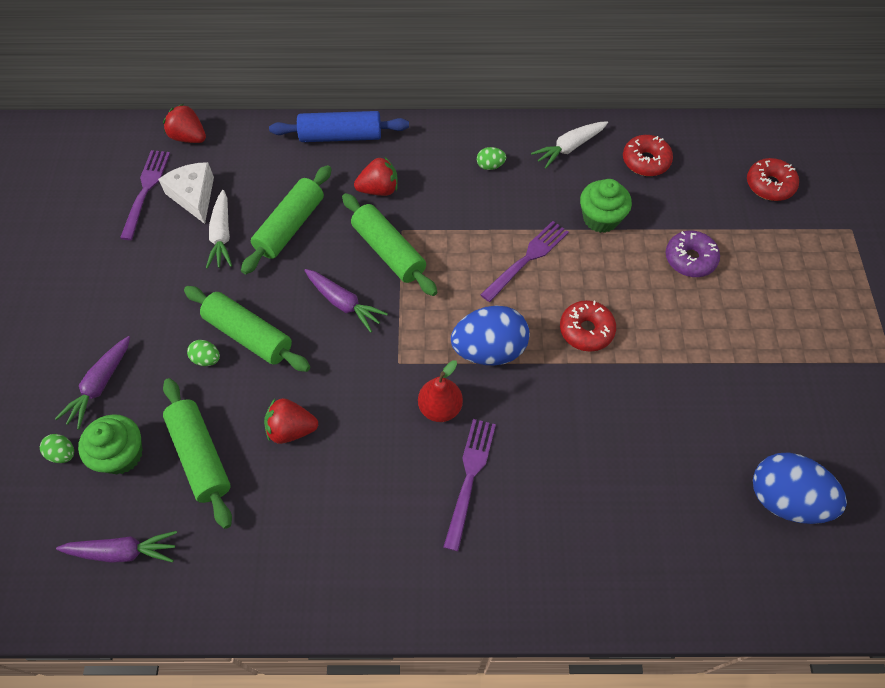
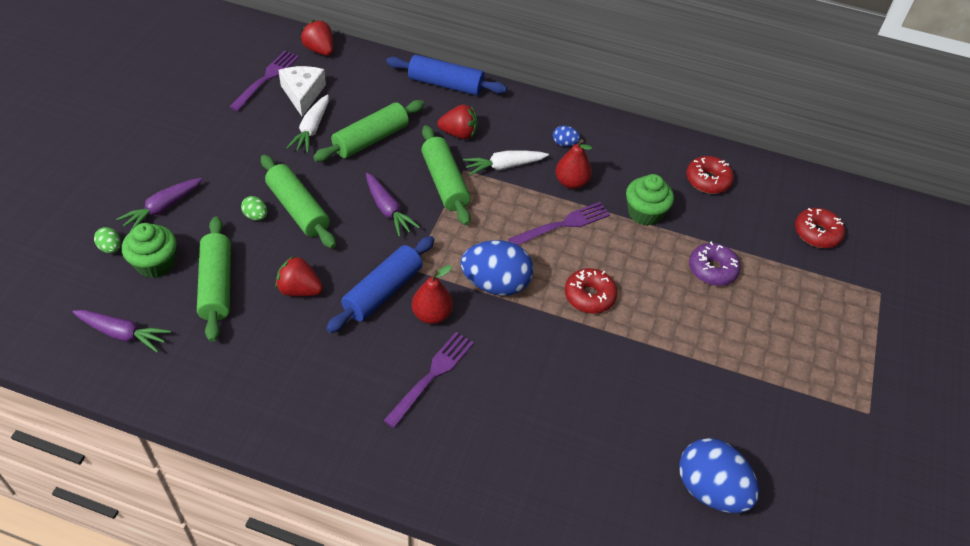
camera: 15 degrees right, 10 degrees down
green egg [477,147,506,170] -> blue egg [553,126,580,146]
white carrot [531,121,608,169] -> white carrot moved to [463,150,549,176]
none -> blue rolling pin [326,236,435,333]
none -> red pear [555,139,592,189]

